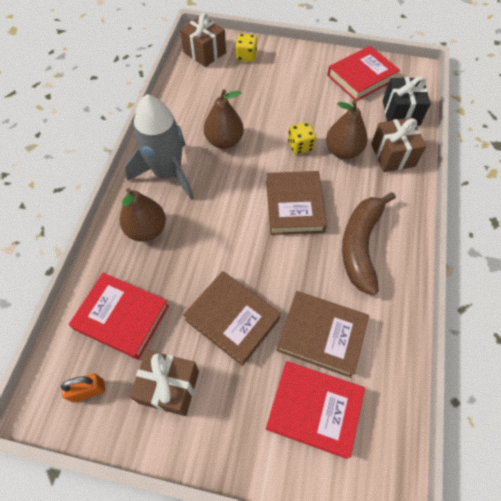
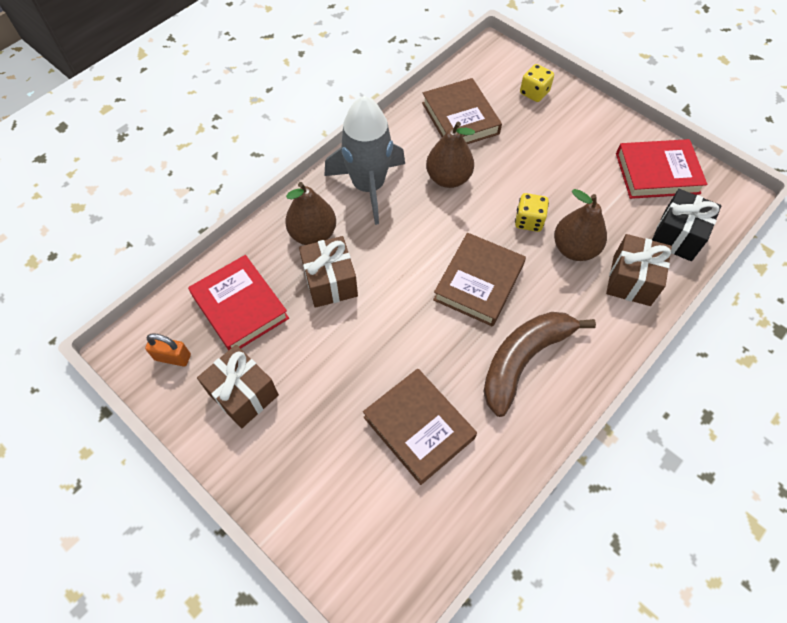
camera: 30 degrees right, 0 degrees up
brown gift [180,13,226,67] -> brown gift moved to [299,236,358,308]
brown book [183,271,281,366] -> brown book moved to [422,78,502,144]
red book [266,361,365,459] -> none

